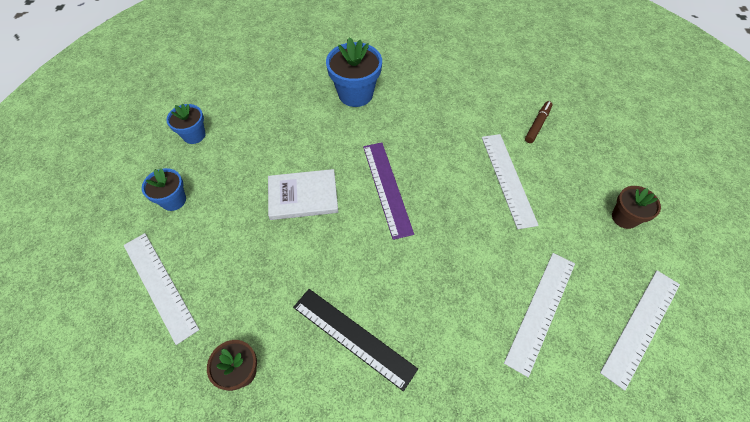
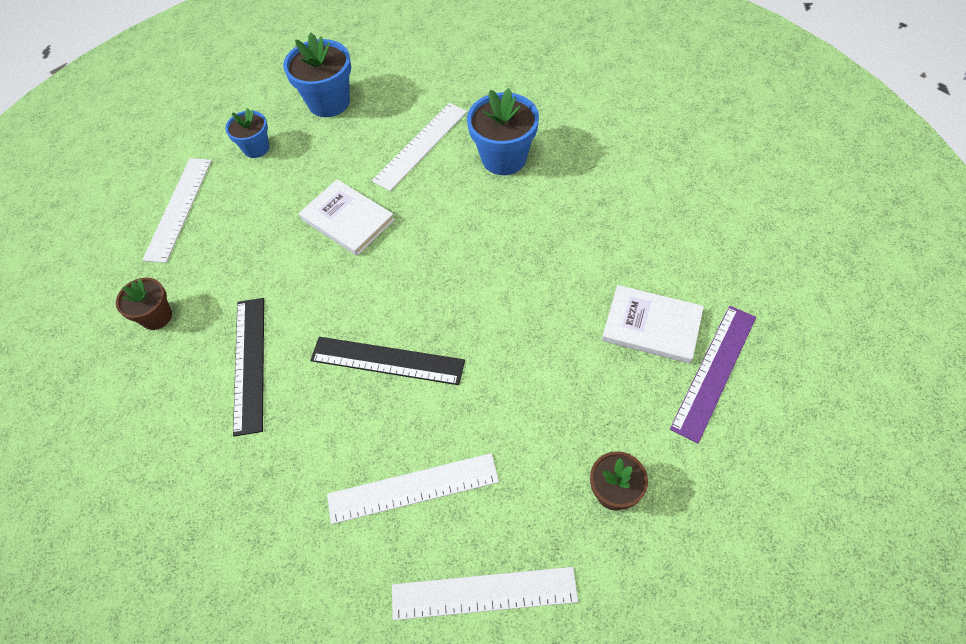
camera: 50 degrees right, 0 degrees up
blue flower pot [166,104,206,144] -> blue flower pot [283,33,351,117], size x1.66
purple ruler [363,142,414,240] -> purple ruler moved to [670,306,756,443]
white ruler [482,134,539,229] -> white ruler moved to [372,103,467,191]
brown marker [525,101,553,143] -> white book [602,285,704,364]
none -> black ruler [310,337,465,385]

